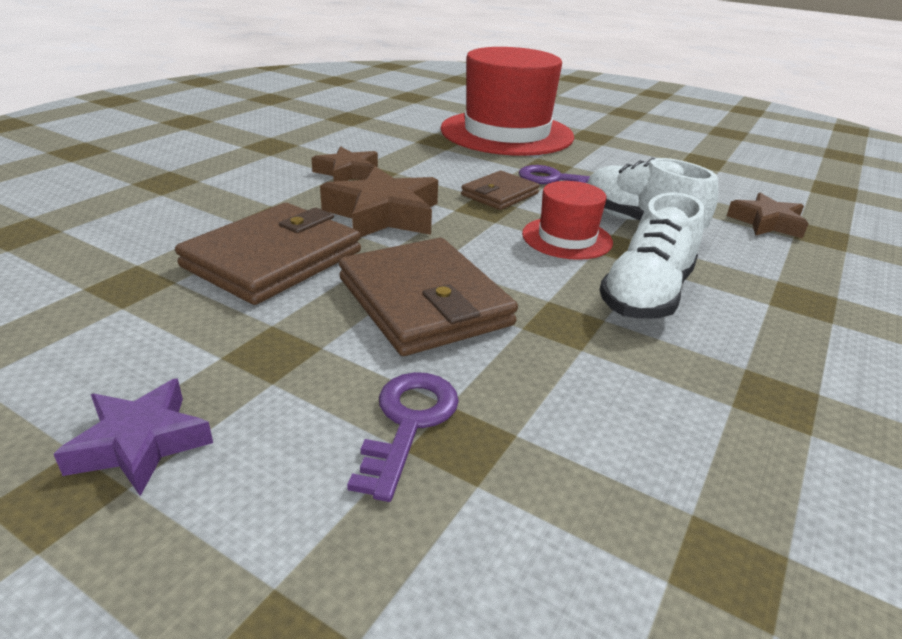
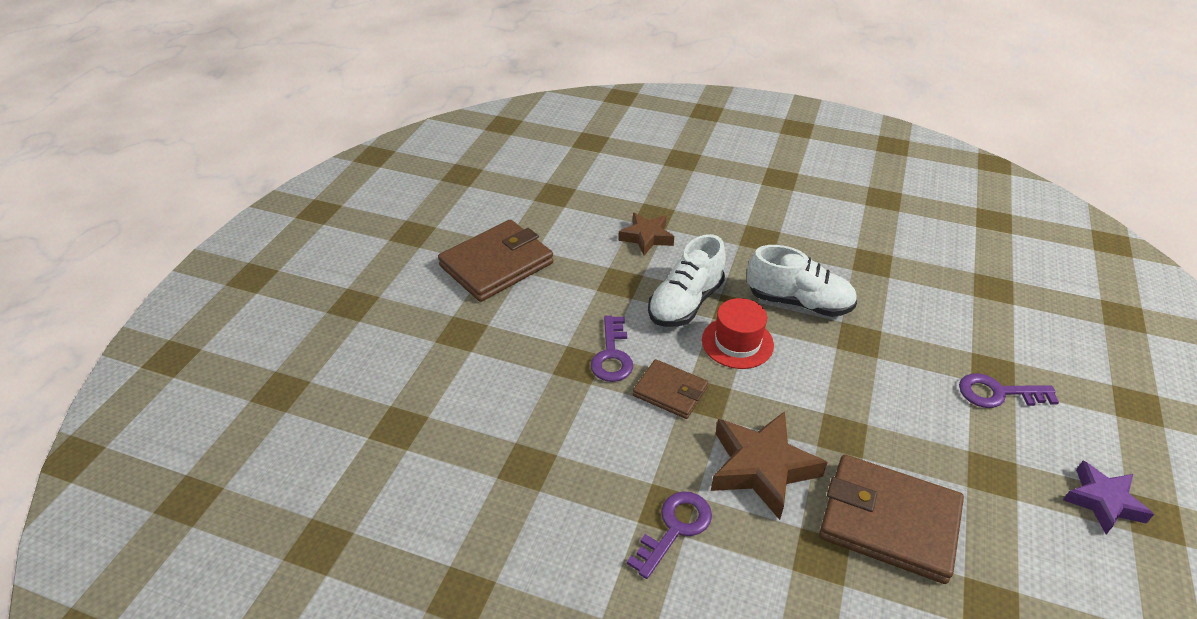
camera: 100 degrees left, 10 degrees up
brown star [311,146,378,182] -> purple key [627,491,712,579]
brown wallet [339,238,518,356] -> brown wallet moved to [438,219,554,302]
red hat [440,47,574,156] -> none

